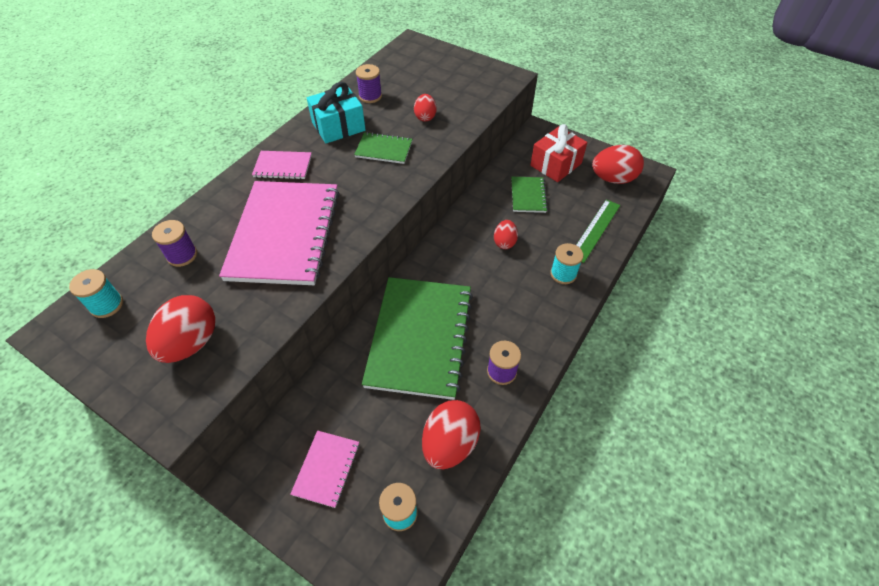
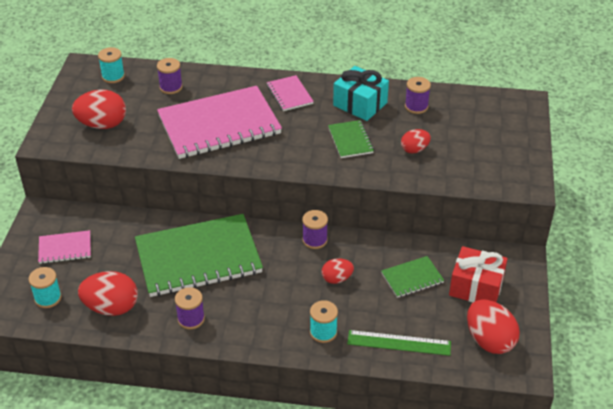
camera: 65 degrees right, 10 degrees down
none -> purple spool [302,210,328,249]

